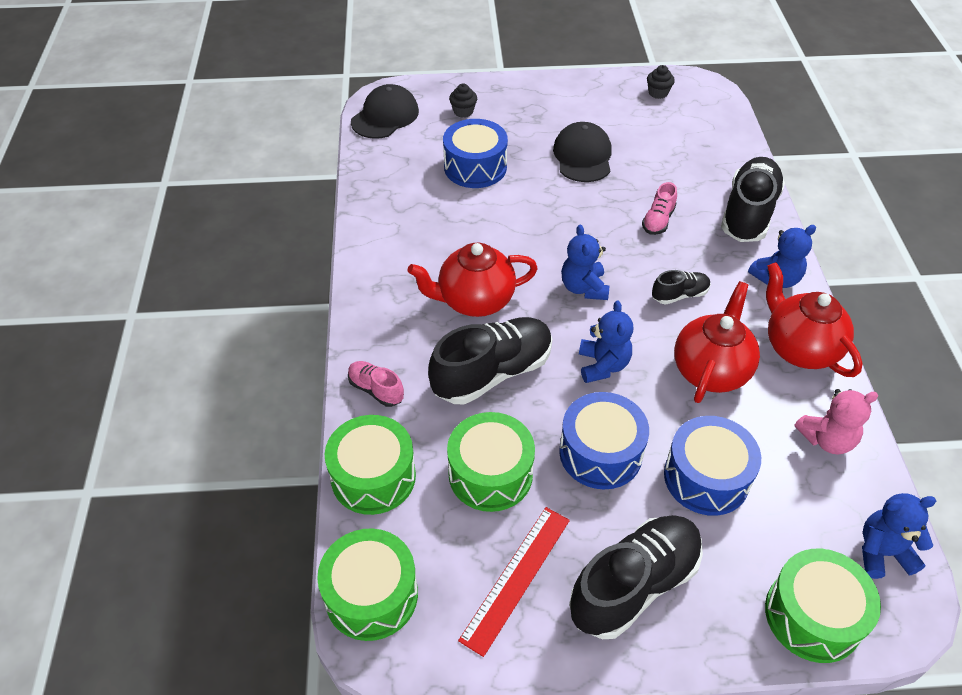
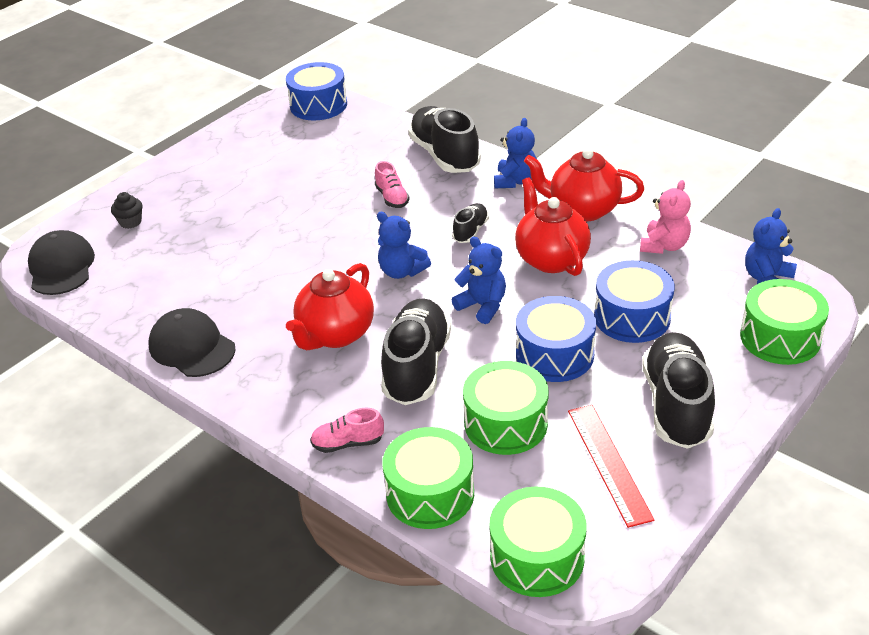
camera: 45 degrees left, 10 degrees down
blue drum [443,119,508,188] -> blue drum moved to [286,62,347,120]
black cap [553,122,612,182] -> black cap moved to [149,308,235,377]
black cupcake [647,65,675,99] -> none

